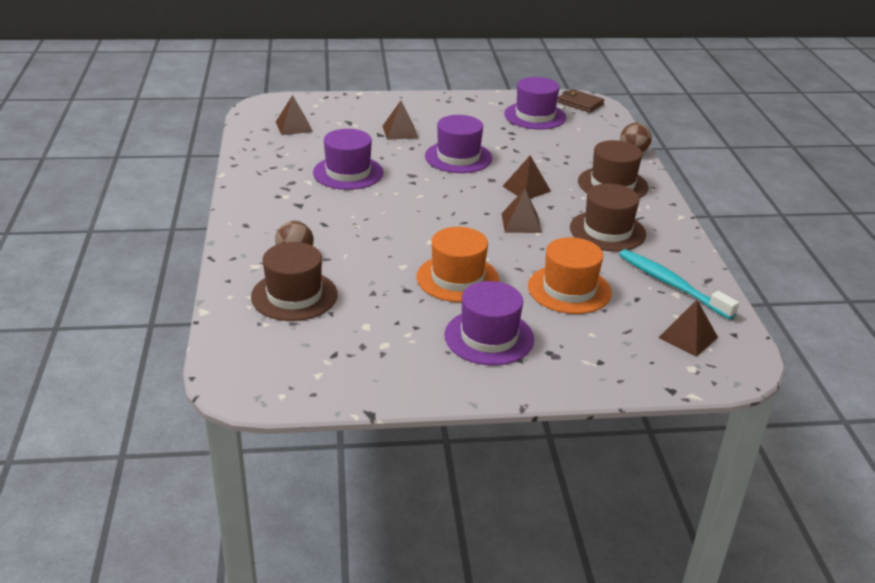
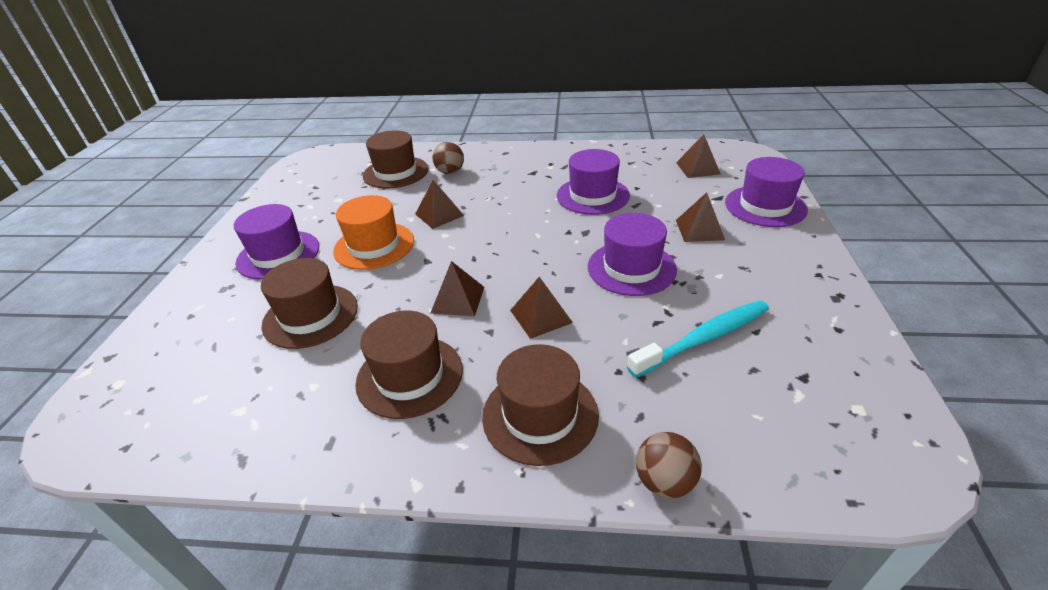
camera: 105 degrees right, 5 degrees up
purple hat [504,77,566,129] -> purple hat moved to [725,157,808,227]
orange hat [528,237,612,314] -> brown hat [261,258,358,349]
brown wallet [557,89,604,113] -> none
turquoise toothbrush [619,249,739,319] -> turquoise toothbrush moved to [627,300,769,378]
brown pyramid [658,300,718,357] -> brown pyramid moved to [415,180,464,229]

